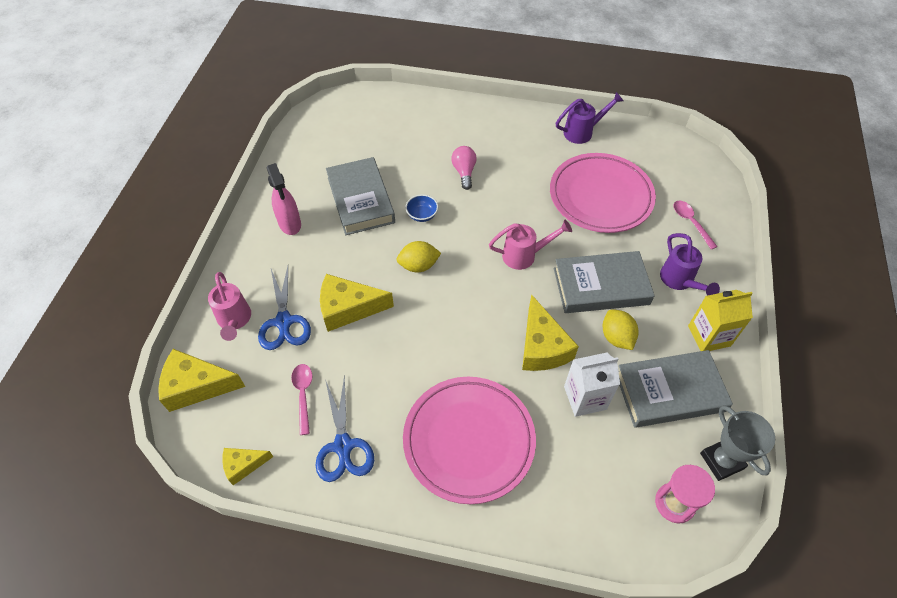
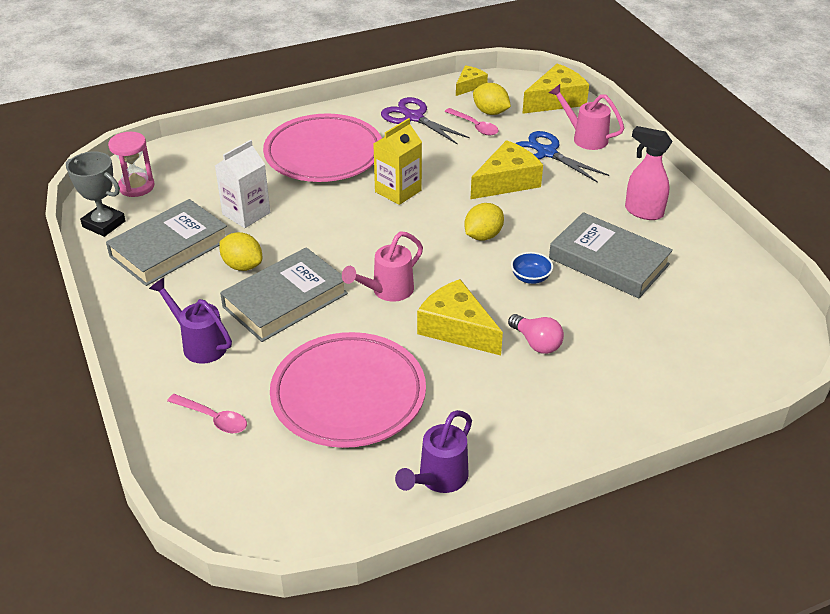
camera: 145 degrees right, 15 degrees down
blue scissors [316,375,374,482] -> purple scissors [381,97,470,145]
yellow cheese [522,294,579,371] -> yellow cheese moved to [417,279,503,355]
yellow carton [688,290,753,351] -> yellow carton moved to [373,118,422,205]
none -> yellow lemon [473,83,511,115]

